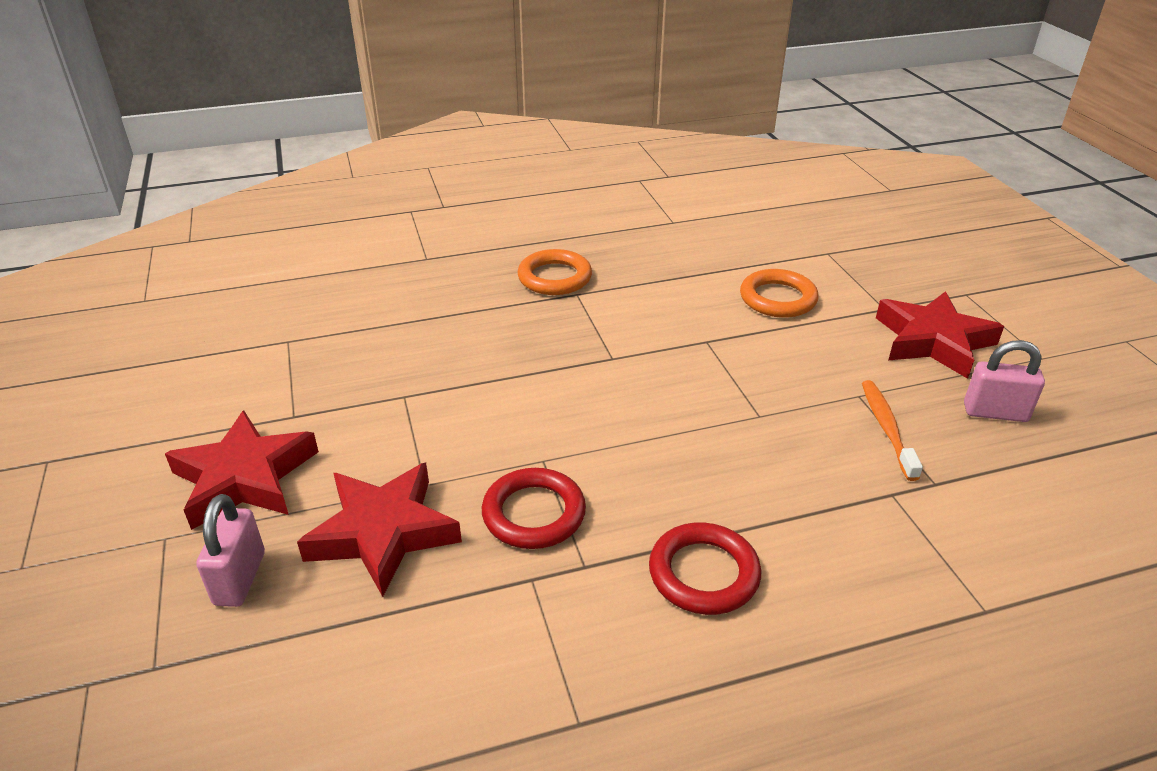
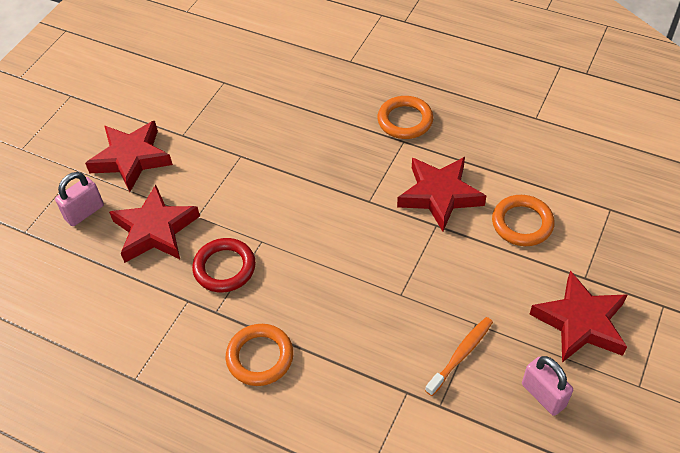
camera: 45 degrees right, 15 degrees up
red ring [649,522,761,615] -> orange ring [226,324,294,386]
none -> red star [397,157,486,231]

